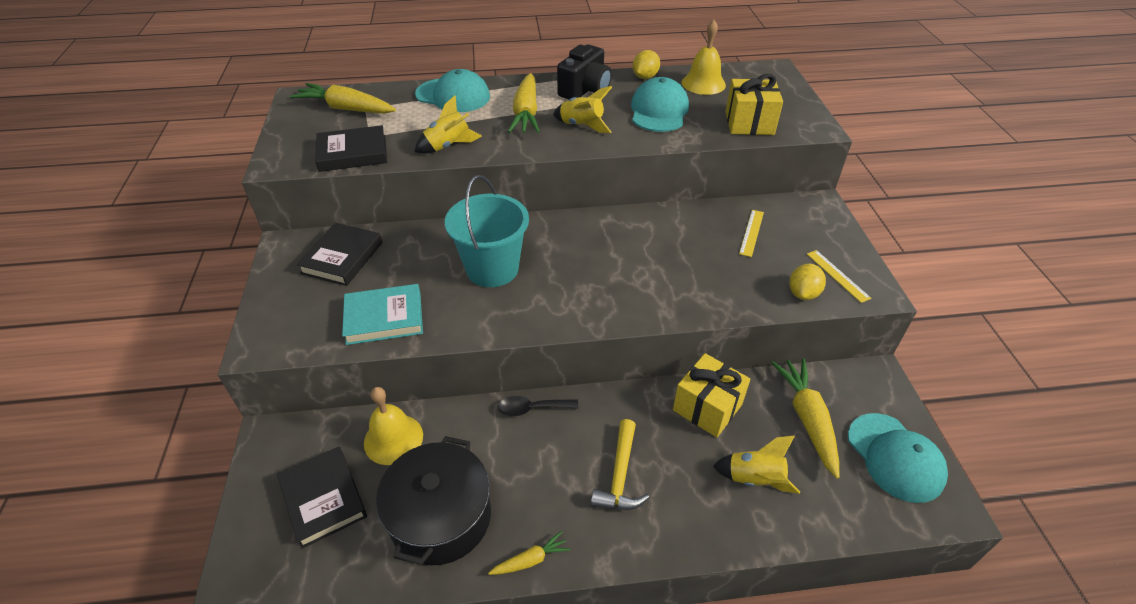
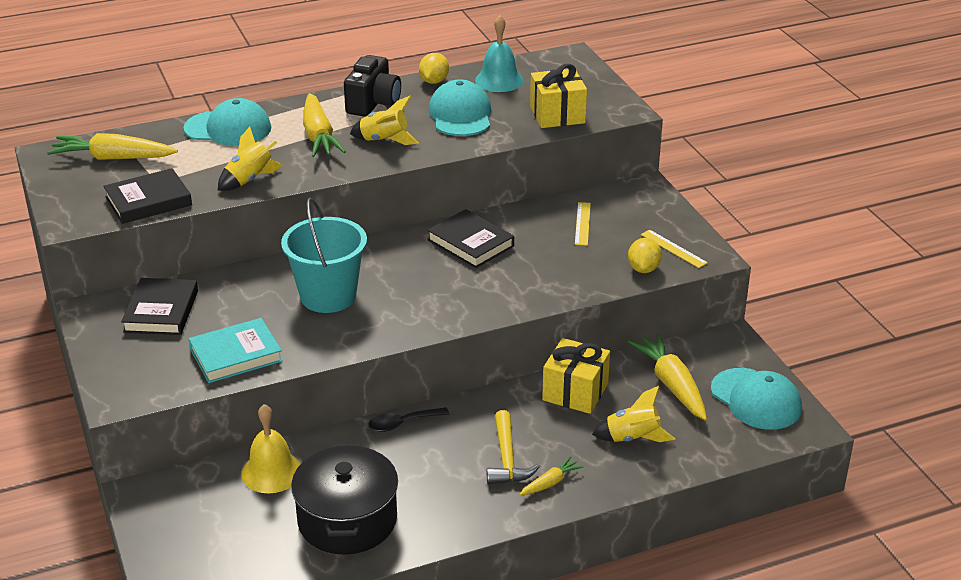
camera: 15 degrees left, 10 degrees down
black book [277,447,367,548] -> black book moved to [427,209,514,268]
yellow carrot [488,531,571,575] -> yellow carrot moved to [519,456,583,495]
yellow bell [682,20,726,95] -> turquoise bell [475,15,524,92]

